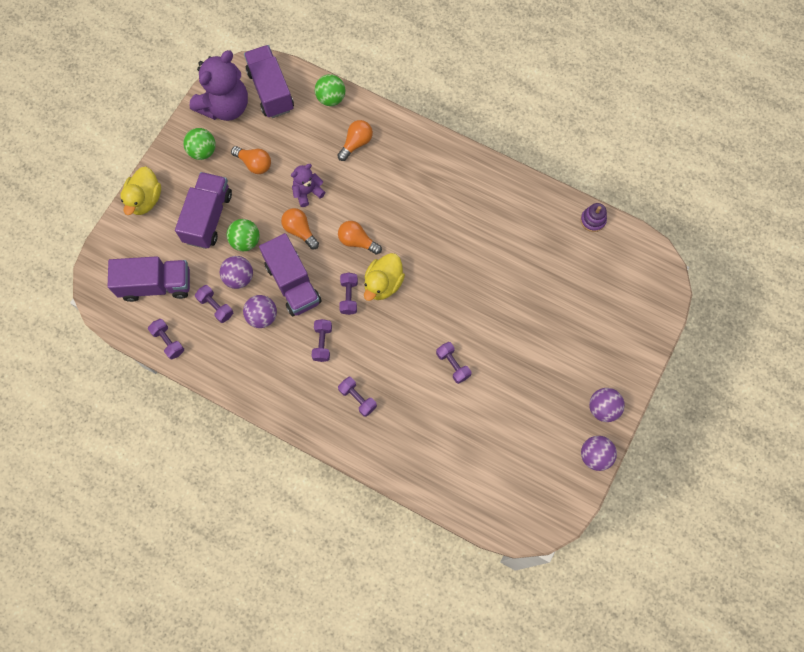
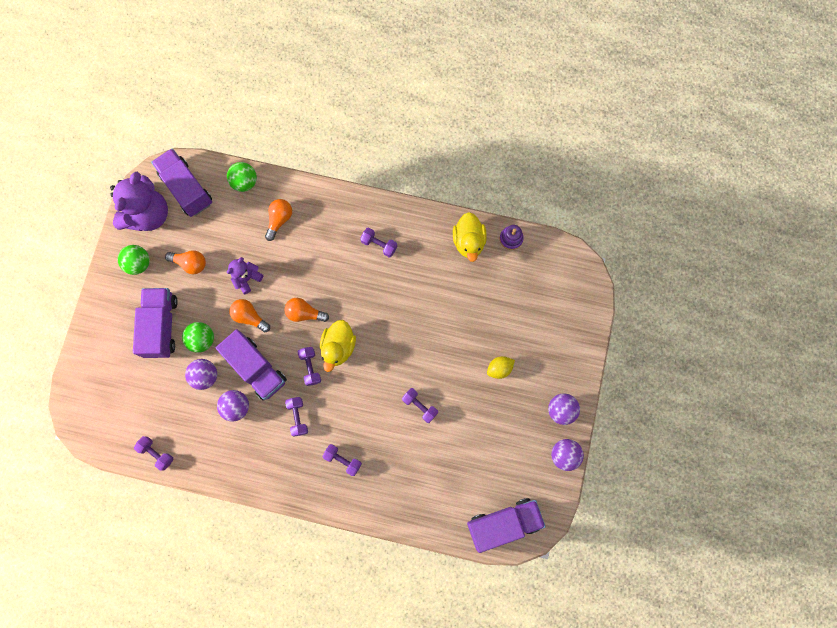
camera: 15 degrees left, 5 degrees up
purple truck [108,256,190,302] -> purple truck moved to [467,498,546,553]
yellow duck [120,167,161,215] -> yellow duck moved to [453,212,487,262]
purple dumbbell [195,285,233,323] -> purple dumbbell moved to [360,227,397,257]
none -> yellow lemon [487,356,515,379]

